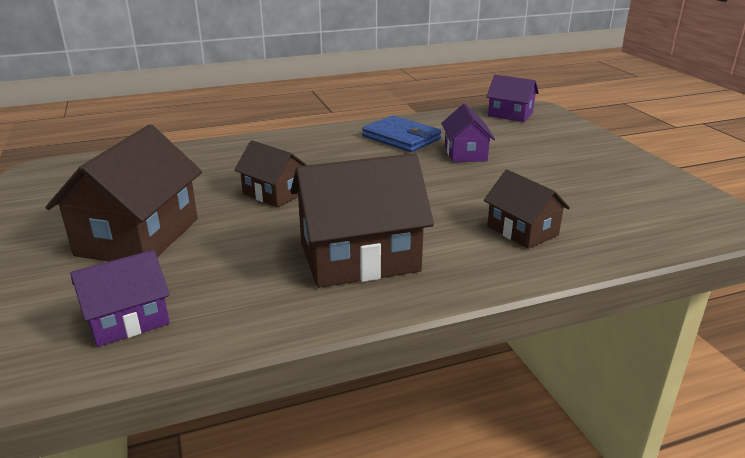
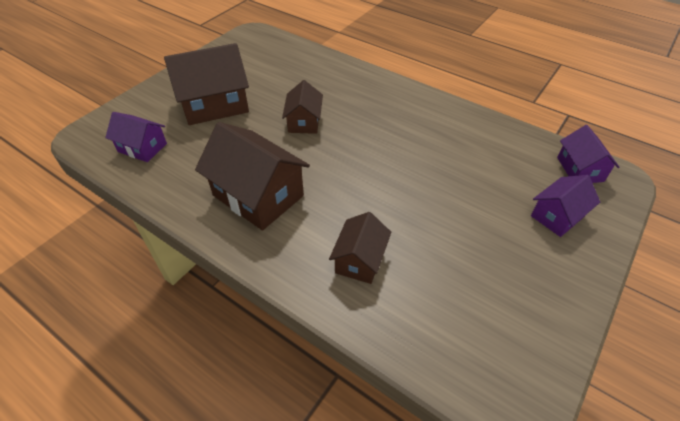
camera: 55 degrees right, 20 degrees up
blue wallet [362,115,442,152] -> none
purple house [441,104,495,162] -> purple house moved to [531,175,600,237]

